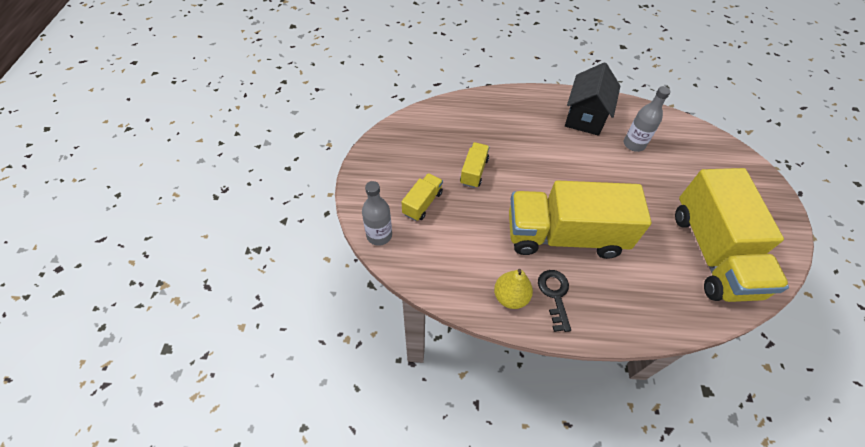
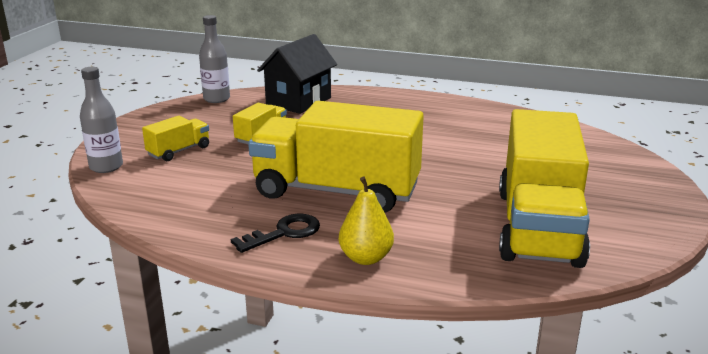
camera: 15 degrees right, 30 degrees down
yellow pear [494,269,533,309] -> yellow pear moved to [339,176,394,265]
black key [538,270,571,332] -> black key turned 45 degrees clockwise [231,214,320,253]
black house [565,62,620,136] -> black house moved to [257,34,337,114]
grey bottle [624,86,671,152] -> grey bottle moved to [199,15,230,103]

